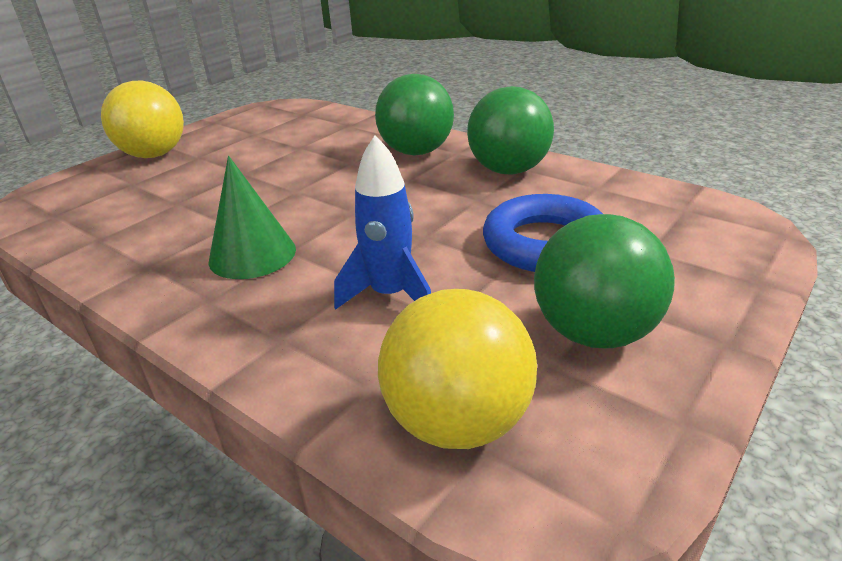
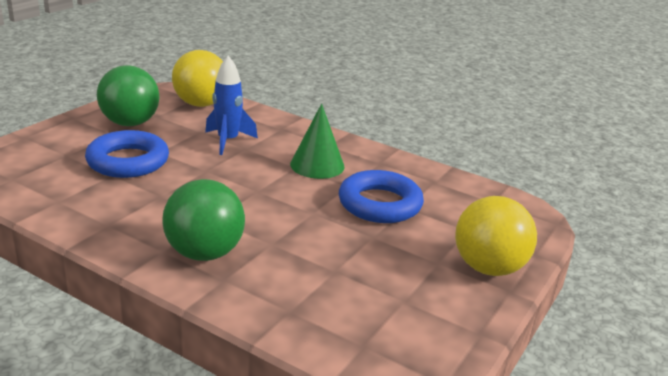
camera: 170 degrees right, 5 degrees down
green ball [467,86,554,175] -> none
none -> blue ring [339,170,424,223]

